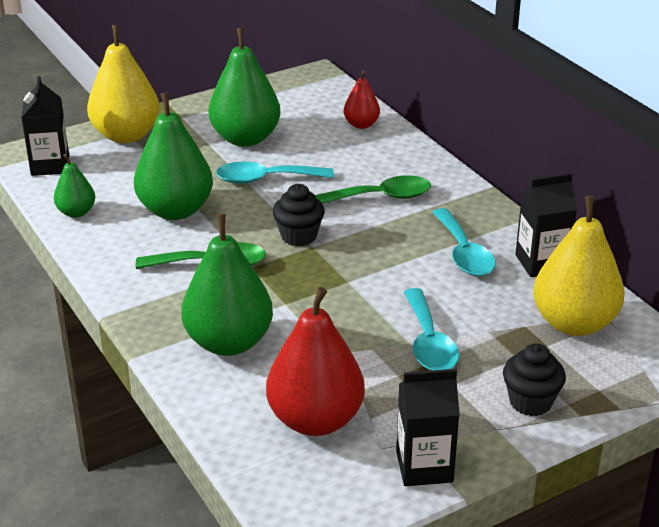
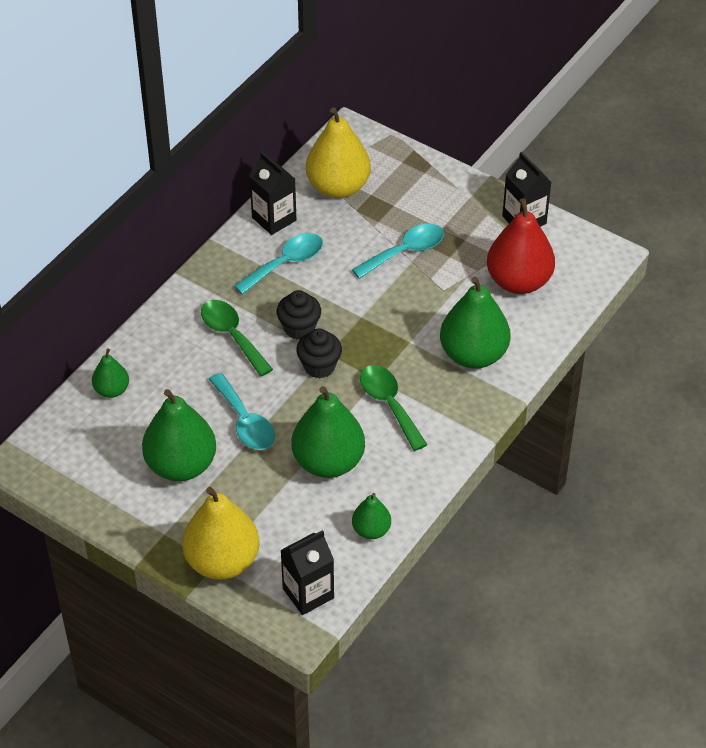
camera: 115 degrees left, 15 degrees up
red pear [344,71,380,129] -> green pear [92,349,129,398]
black cupcake [503,343,566,416] -> black cupcake moved to [277,290,321,340]

